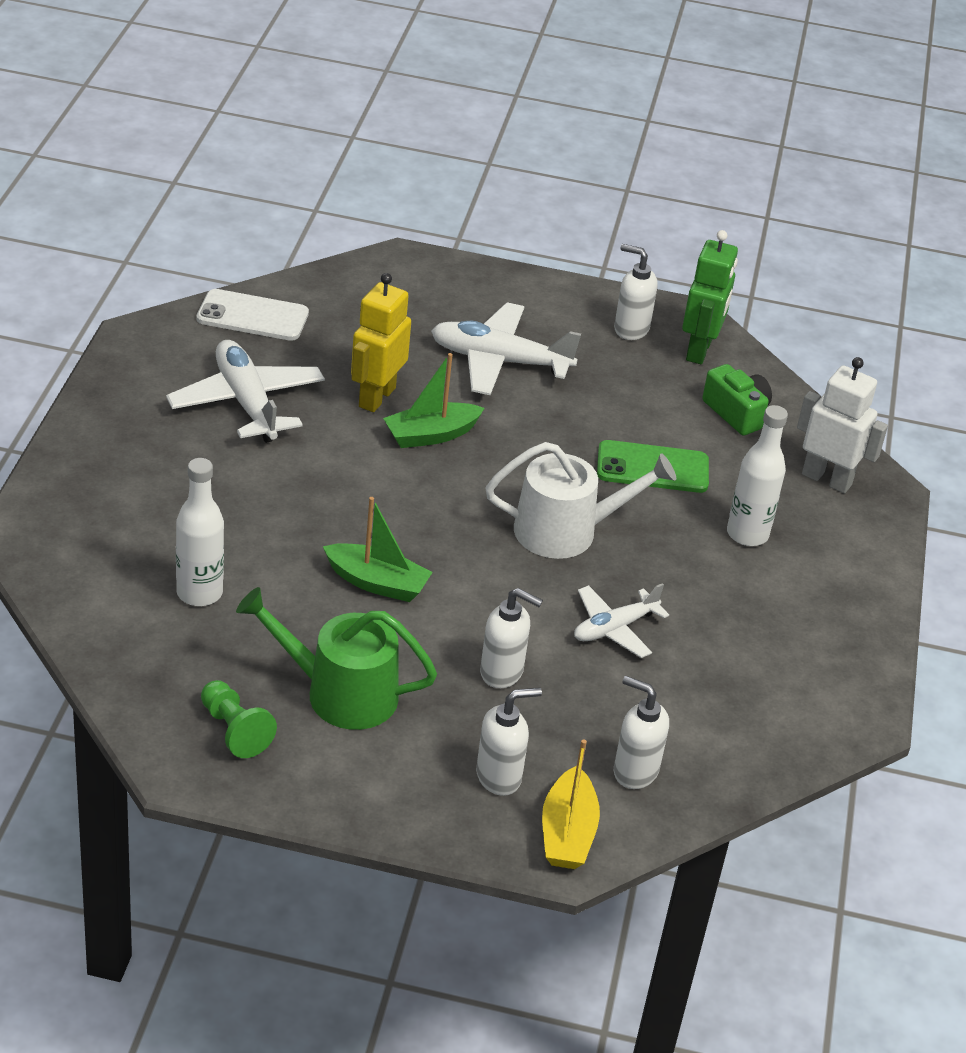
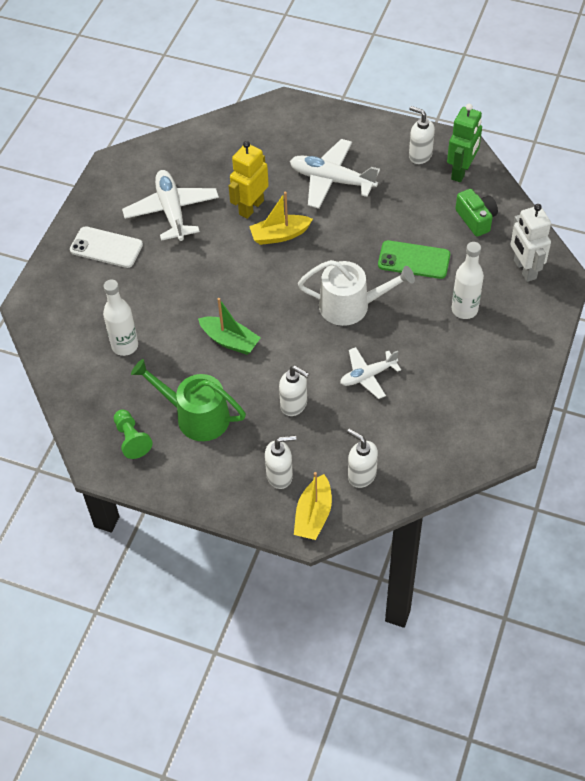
camera: 15 degrees right, 15 degrees up
white phone [196,289,309,341] -> white phone moved to [70,226,143,268]
green boat [383,353,485,448] -> yellow boat [249,192,313,245]
white robot [797,357,888,493] -> white robot turned 150 degrees counterclockwise [511,204,551,282]

